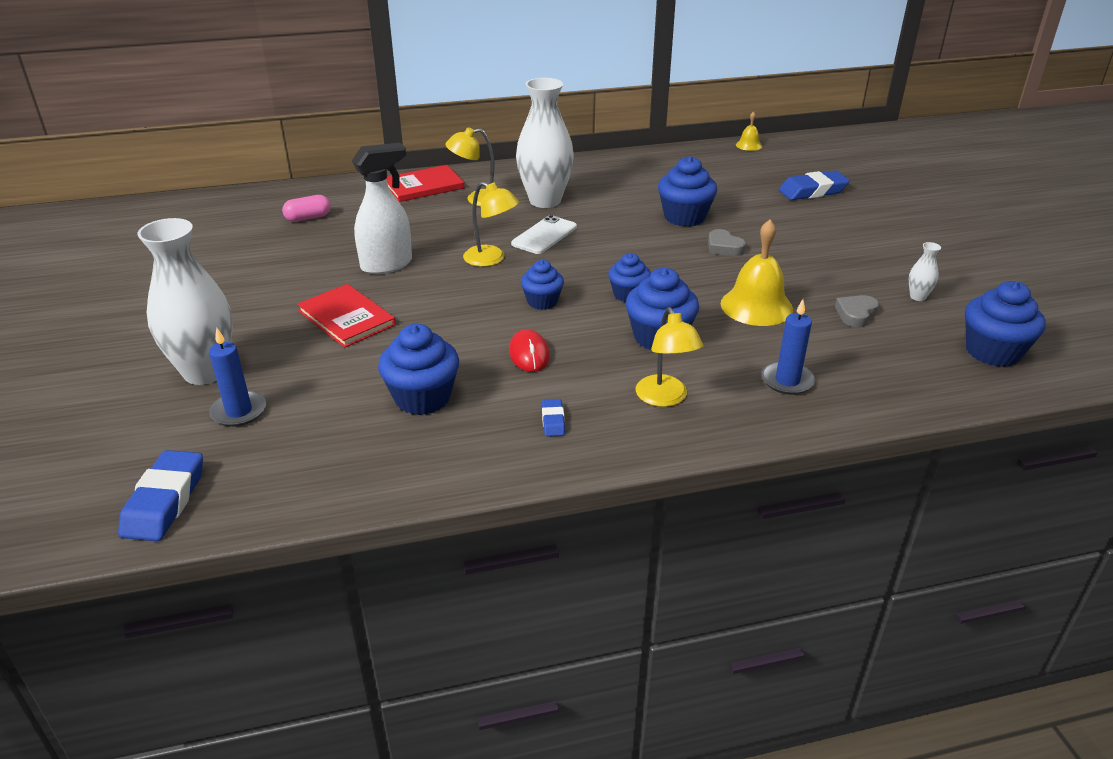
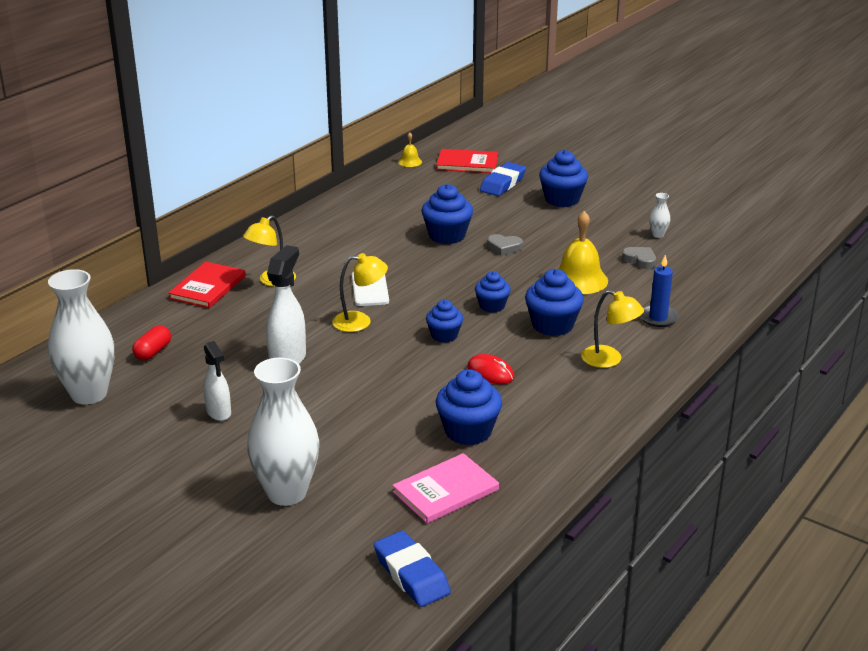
camera: 40 degrees left, 5 degrees down
blue candle [209,328,266,427] -> none
pink capsule [282,195,331,222] -> red capsule [132,325,171,361]
red book [297,284,396,348] -> red book moved to [436,149,498,173]
white vase [516,78,574,208] -> white vase moved to [48,269,114,405]
blue eraser [542,399,565,437] -> none
grey heart [835,295,879,327] -> grey heart turned 135 degrees clockwise [622,247,656,269]
blue cupcake [965,281,1046,367] -> blue cupcake moved to [539,150,588,207]
none -> white spray bottle [203,341,231,421]
none -> pink book [392,453,499,524]

